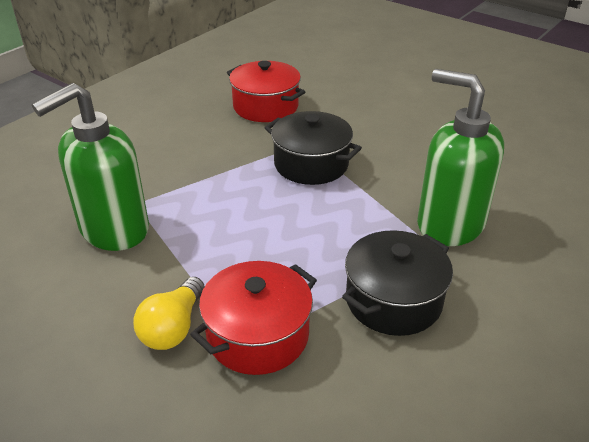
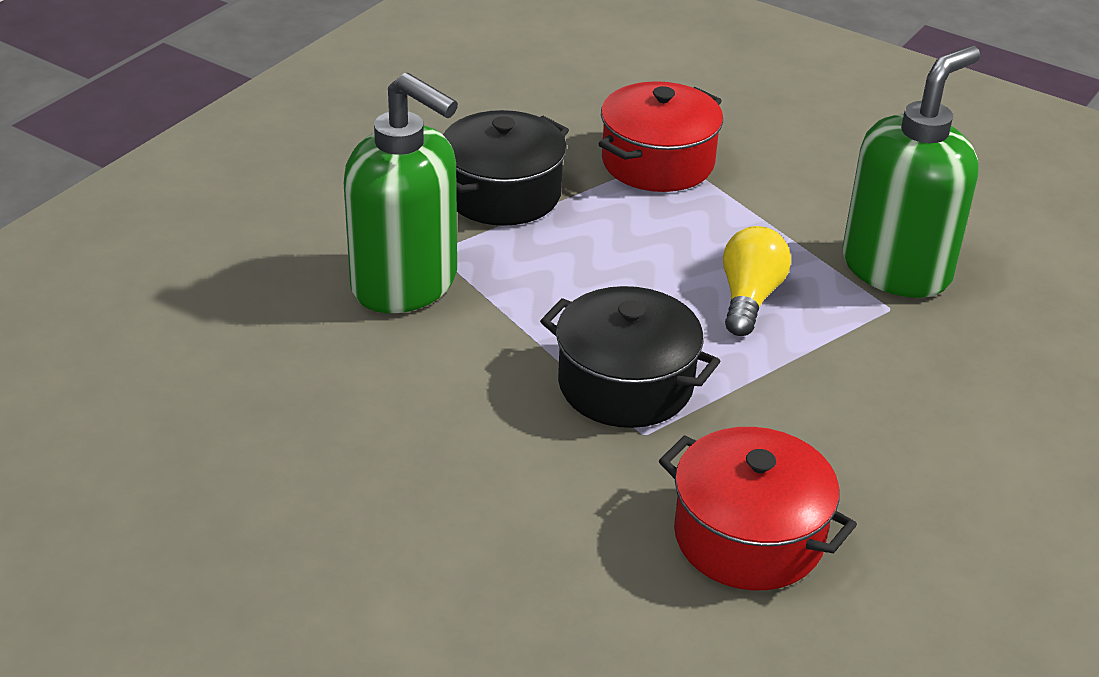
camera: 175 degrees right, 0 degrees up
yellow light bulb [133,277,205,350] -> yellow light bulb moved to [723,226,791,336]

